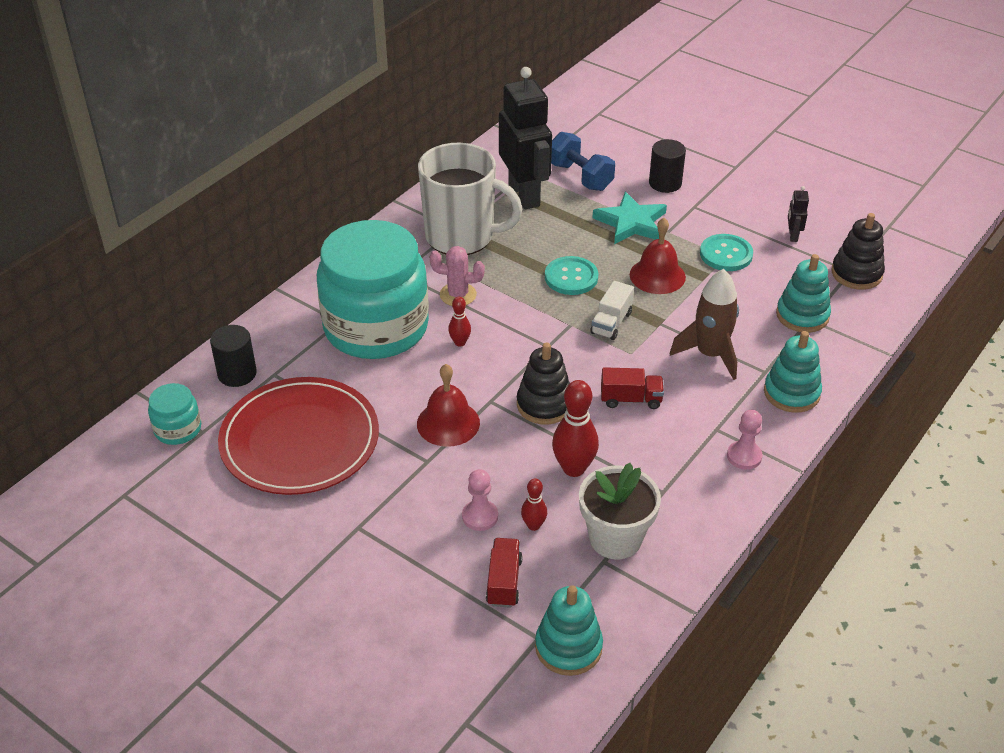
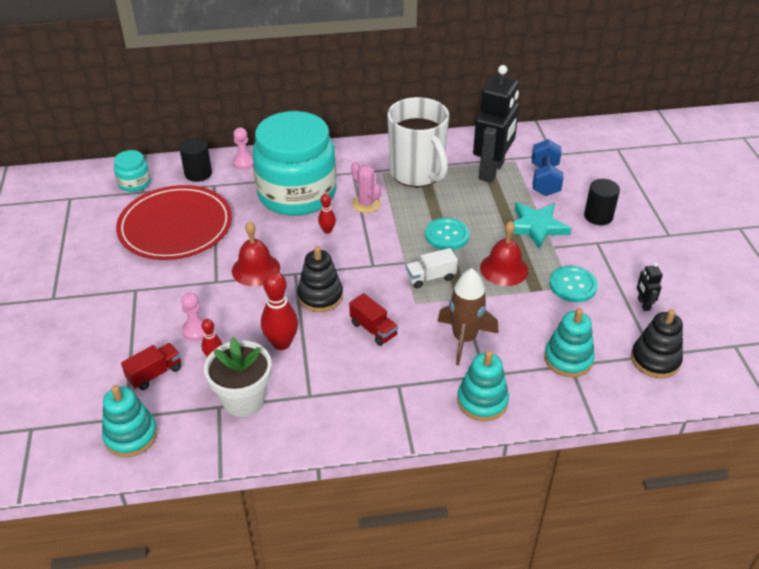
camera: 45 degrees right, 0 degrees up
pink pawn [727,410,762,470] -> pink pawn moved to [233,127,253,170]
black robot [788,186,809,242] -> black robot turned 60 degrees counterclockwise [637,263,663,311]

